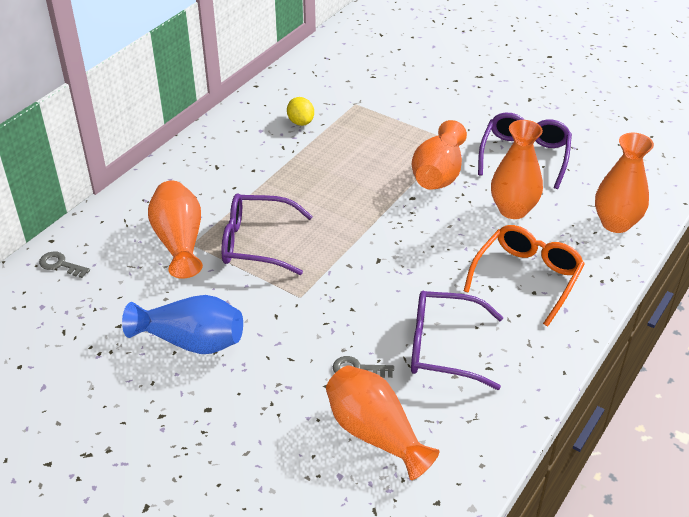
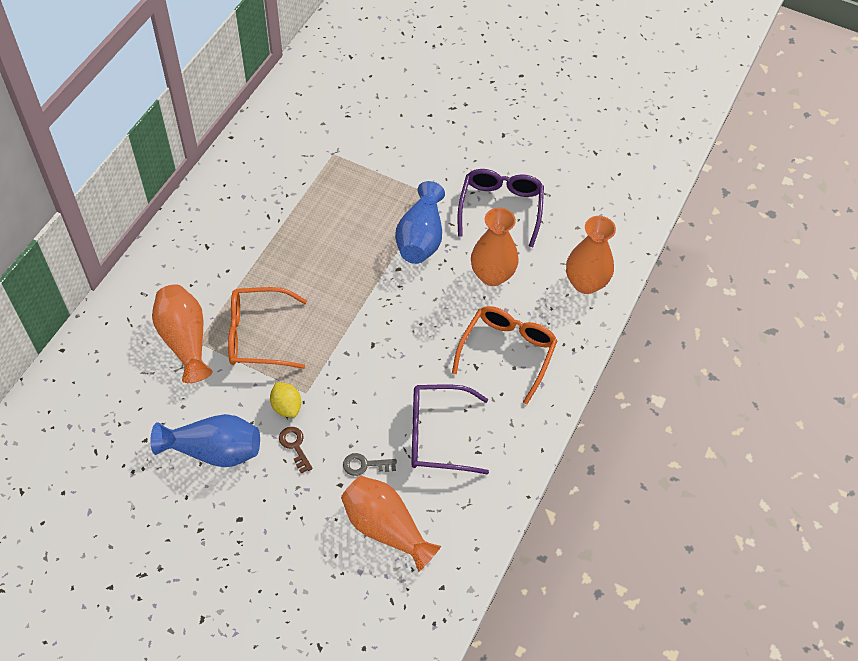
camera: 10 degrees left, 15 degrees up
grey key [39,252,90,278] -> none
purple glasses [221,193,313,275] -> orange glasses [228,287,307,369]
yellow lemon [287,97,314,126] -> yellow lemon moved to [270,382,301,418]
orange vase [412,120,467,190] -> blue vase [395,181,445,264]
none -> brown key [279,427,313,473]

